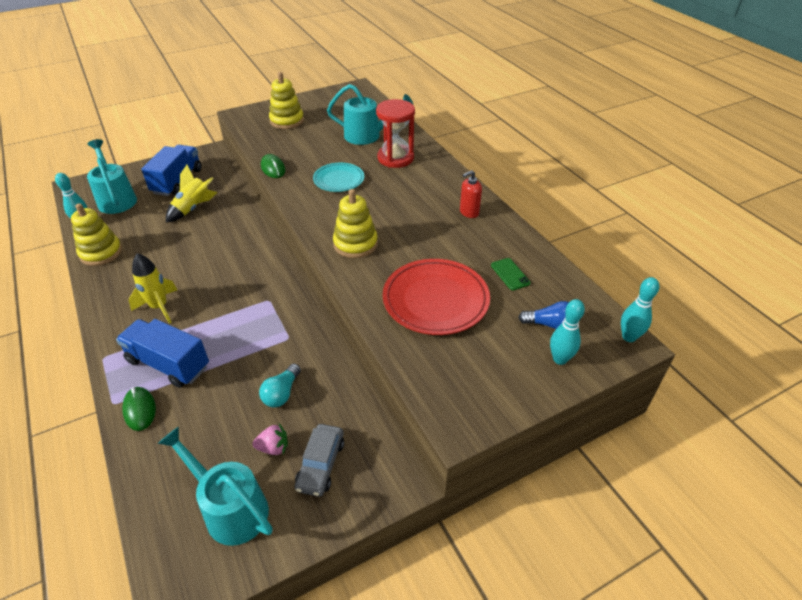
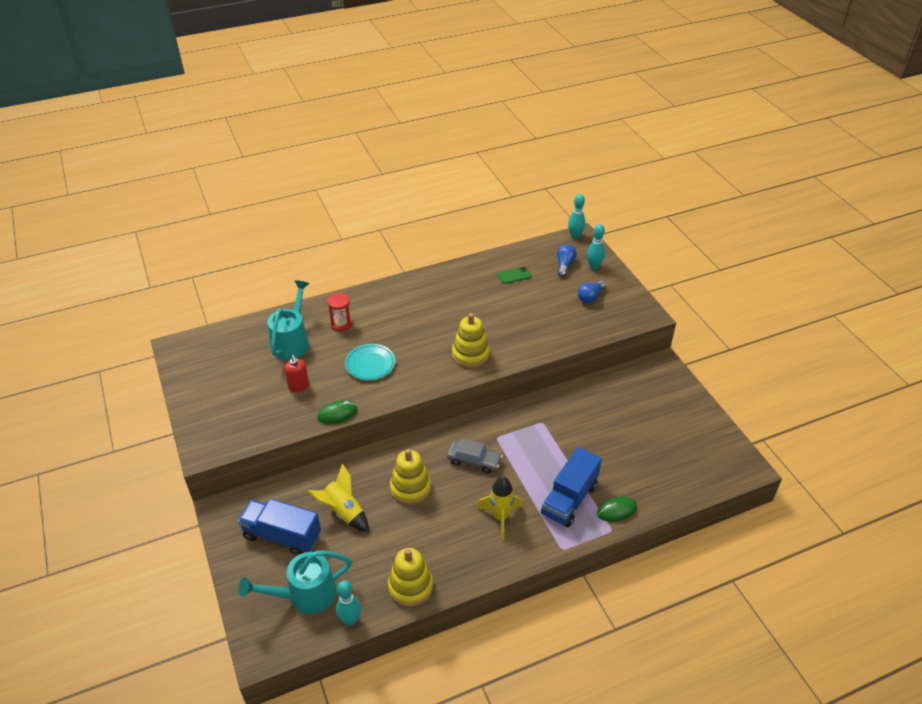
camera: 85 degrees left, 0 degrees up
turquoise watering can [158,426,272,546] -> none
pink strawberry [252,424,288,455] -> none
turquoise light bulb [259,364,301,407] -> none
yellow stacking toy [269,72,304,129] -> yellow stacking toy moved to [390,449,431,505]
grey car [295,424,344,497] -> grey car moved to [447,439,502,473]
red hourglass [376,99,415,168] -> red hourglass [327,292,353,331], size x0.61
red plate [383,259,490,335] -> none
red soap dispenser [460,170,482,218] -> red soap dispenser moved to [284,355,309,392]
none -> blue light bulb [578,280,606,303]

